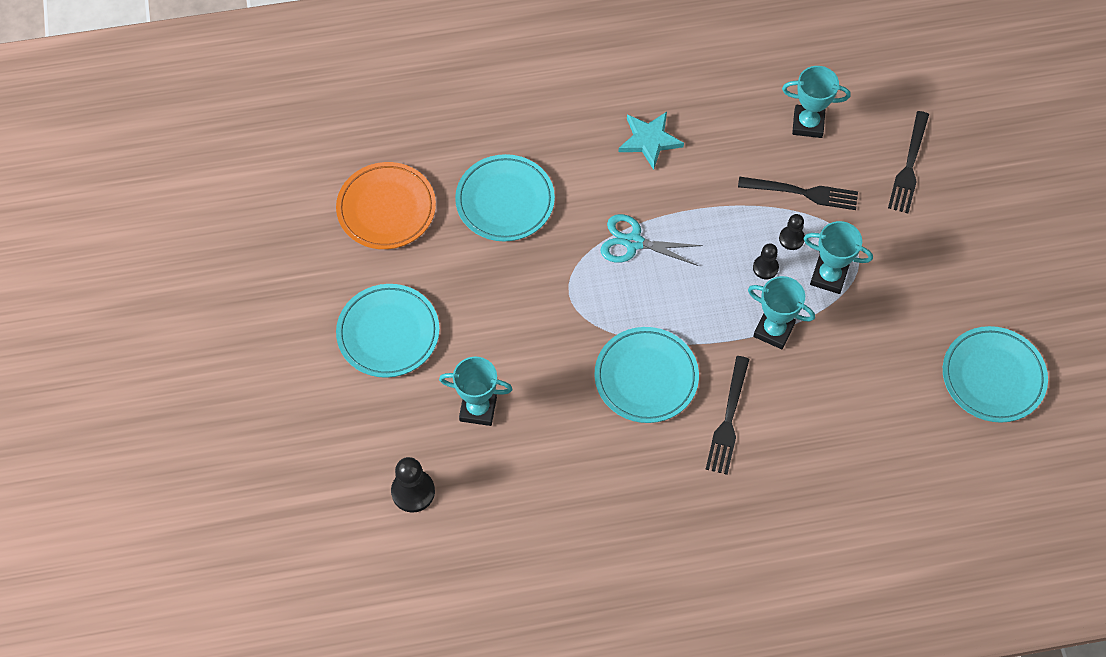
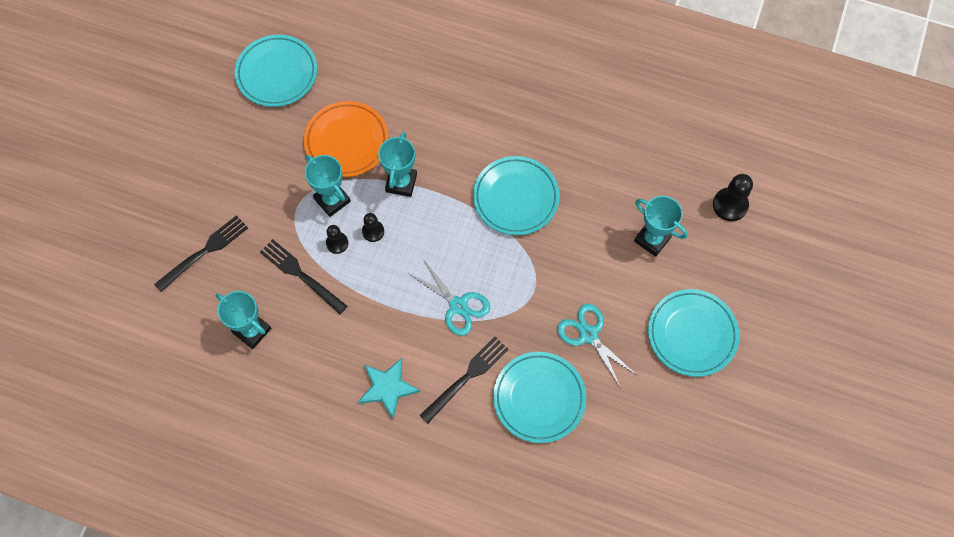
camera: 150 degrees left, 5 degrees up
orange plate [336,162,436,249] -> orange plate moved to [304,101,389,177]
black fork [706,356,749,475] -> black fork moved to [419,337,509,423]
turquoise trophy [748,276,815,349] -> turquoise trophy turned 45 degrees clockwise [378,132,417,197]
none -> turquoise scissors [557,304,636,387]

